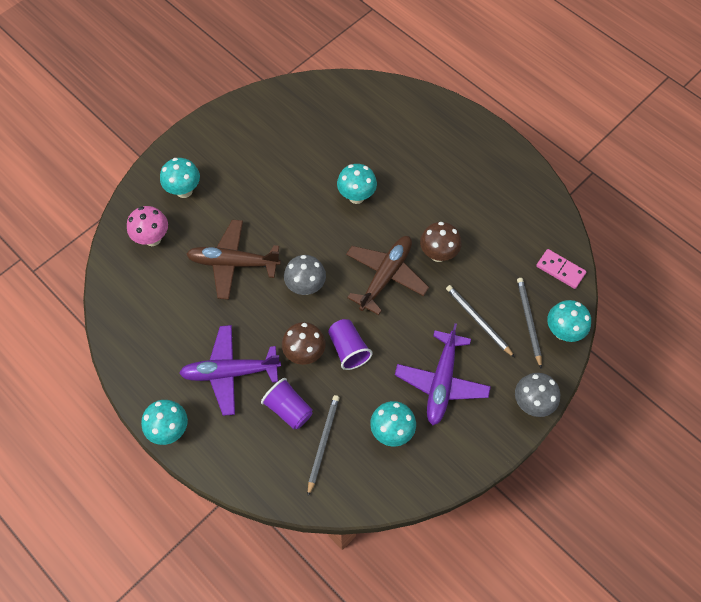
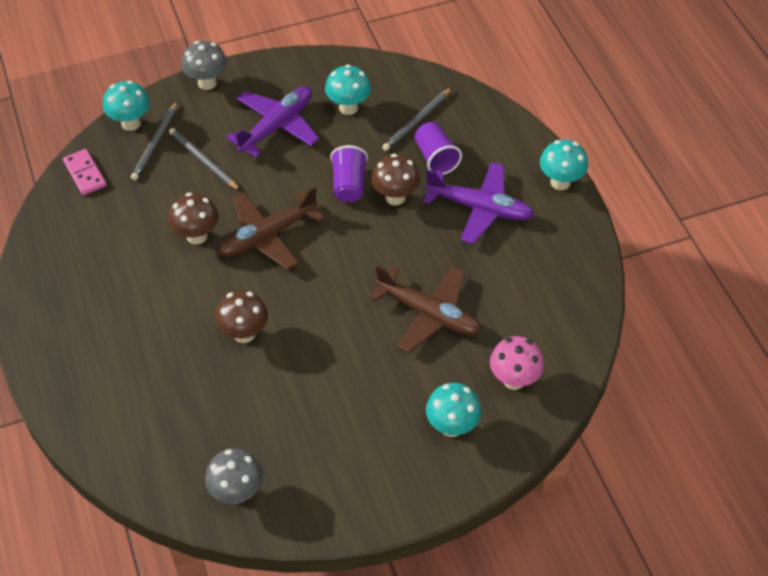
camera: 155 degrees left, 10 degrees down
grey mushroom [284,255,326,295] -> grey mushroom moved to [205,448,263,504]
turquoise mushroom [337,164,377,204] -> brown mushroom [215,290,268,343]
grey pencil [446,285,515,358] -> grey pencil turned 150 degrees clockwise [169,128,241,191]

